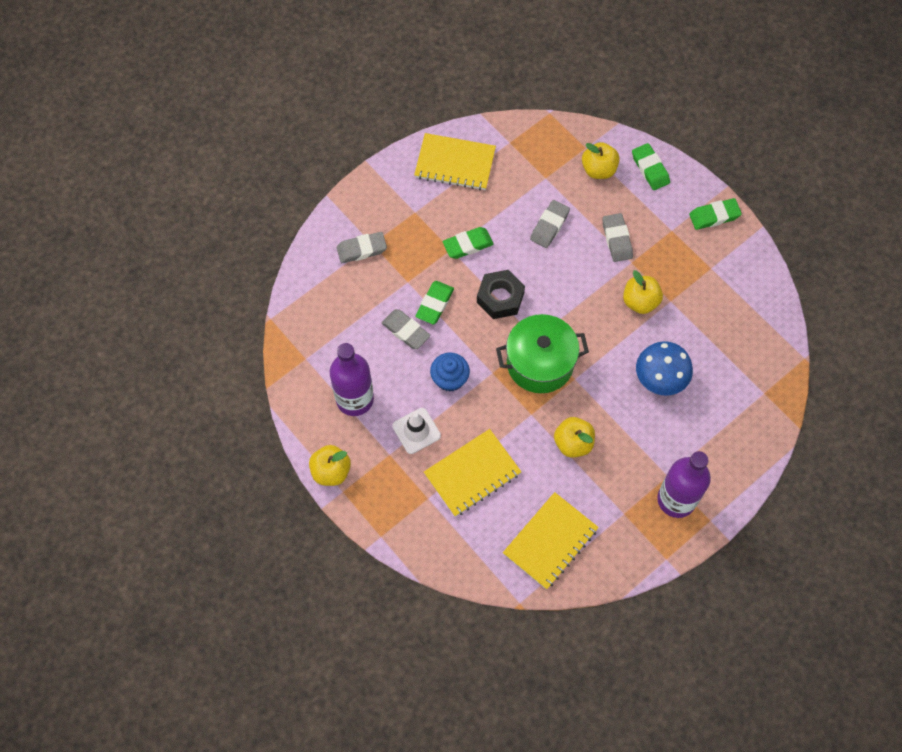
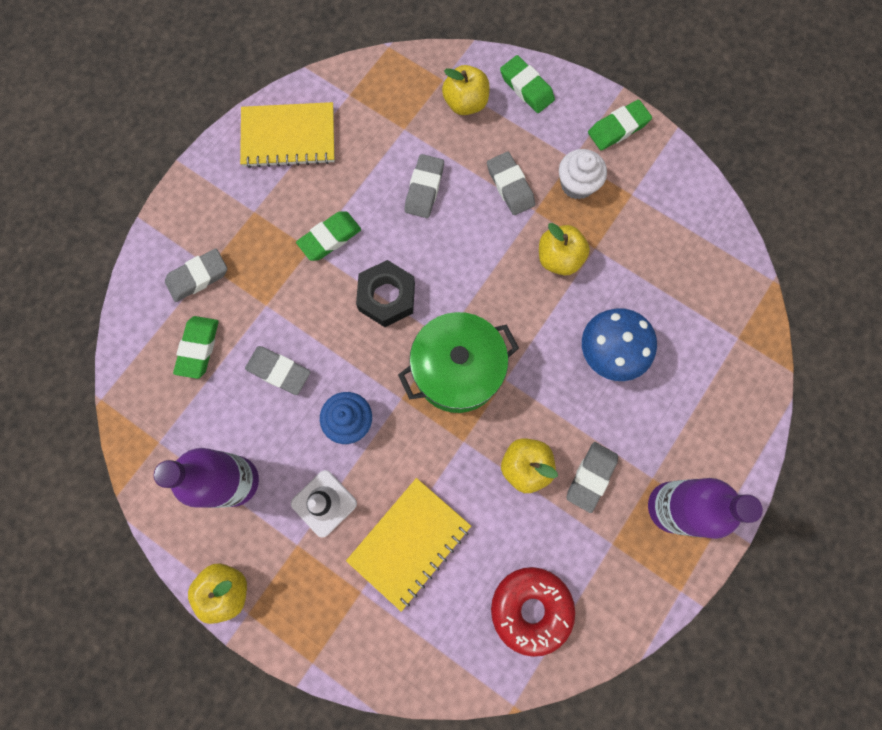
camera: 15 degrees left, 10 degrees up
green eraser [415,281,454,324] -> green eraser moved to [173,316,219,379]
yellow notebook [503,492,599,590] -> red donut [491,567,575,657]
none -> white cupcake [559,149,607,200]
none -> grey eraser [566,442,618,513]

